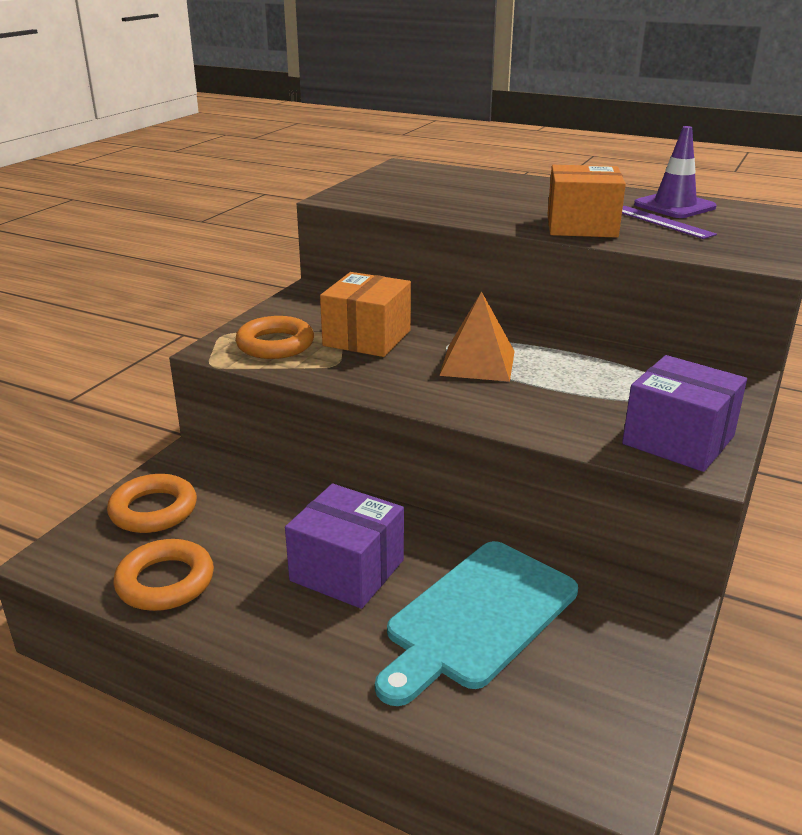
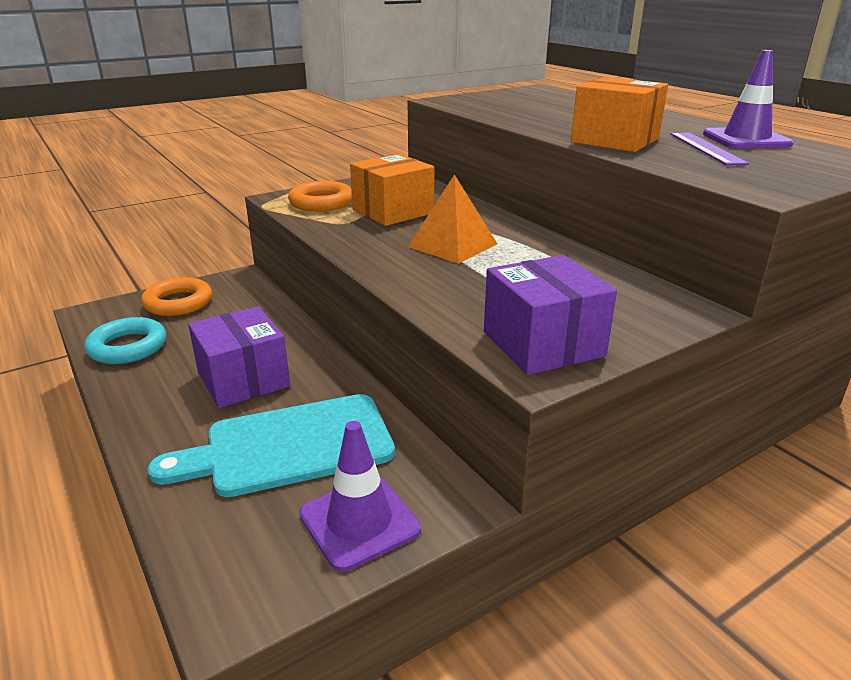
camera: 30 degrees right, 0 degrees up
orange ring [113,539,214,611] -> turquoise ring [84,317,166,364]
none -> purple traffic cone [299,421,421,571]

